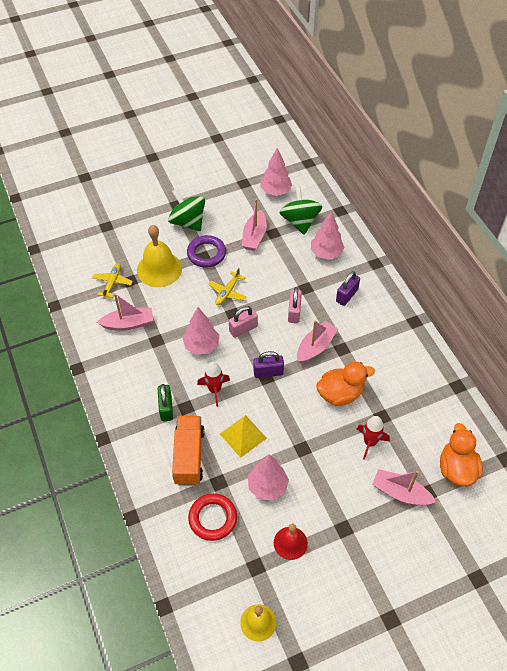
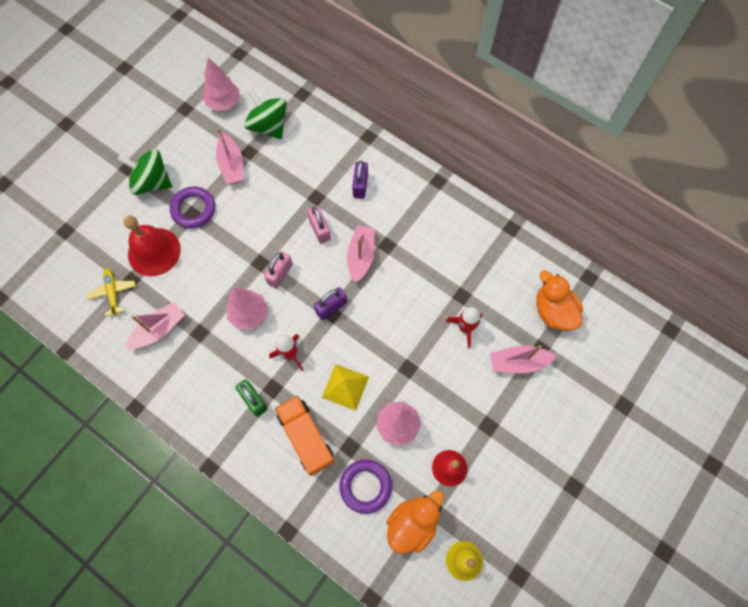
camera: 30 degrees left, 15 degrees up
yellow bell [137,225,182,287] -> red bell [124,216,181,276]
red ring [188,493,237,541] -> purple ring [340,459,392,514]
yellow plane [209,268,246,305] -> none
pink tree [311,211,345,260] -> none
orange duck [316,362,375,406] -> orange duck moved to [387,490,444,554]

